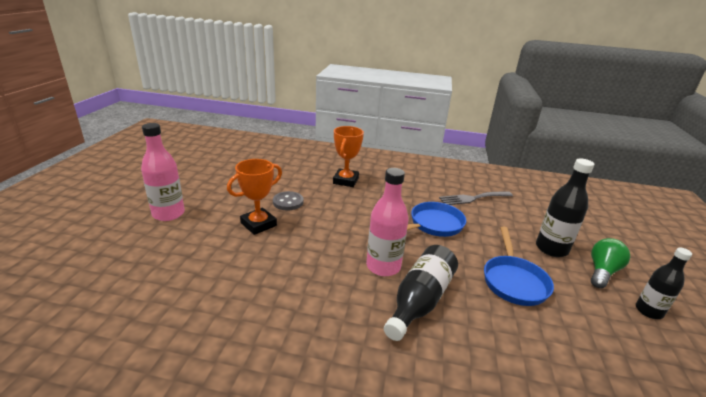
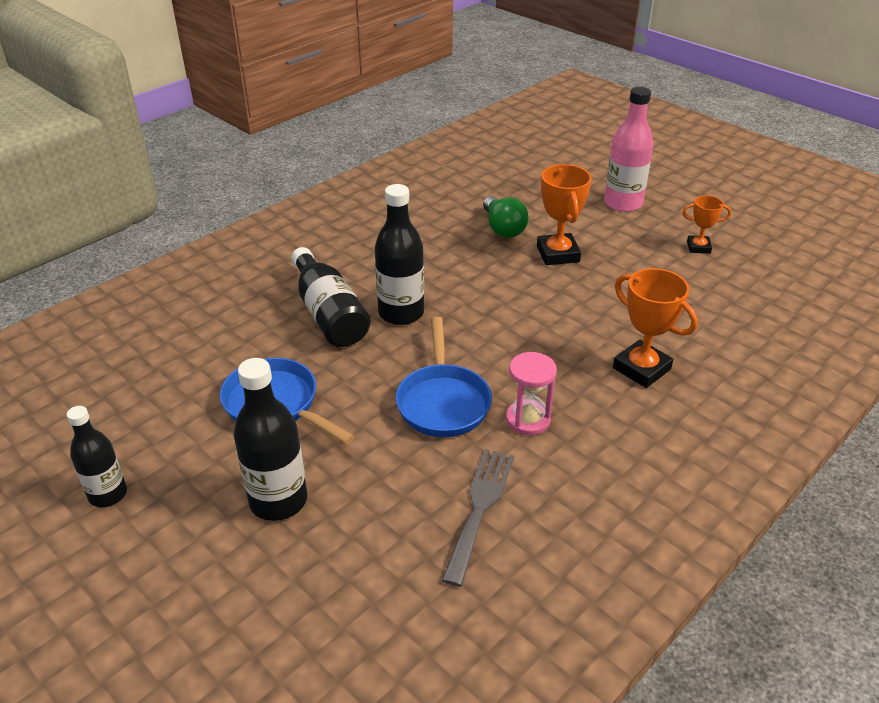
camera: 125 degrees right, 10 degrees up
grey button [273,191,303,210] -> none
pink bottle [366,168,408,276] -> black bottle [375,184,424,325]
green light bulb [591,238,630,288] -> green light bulb moved to [483,196,529,238]
none -> pink hourglass [506,352,557,435]
none -> orange trophy [683,195,731,254]

